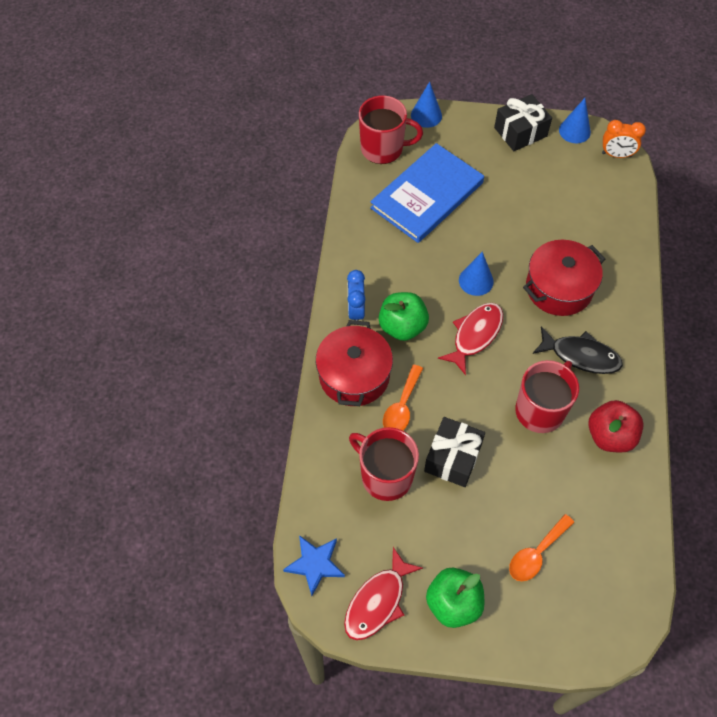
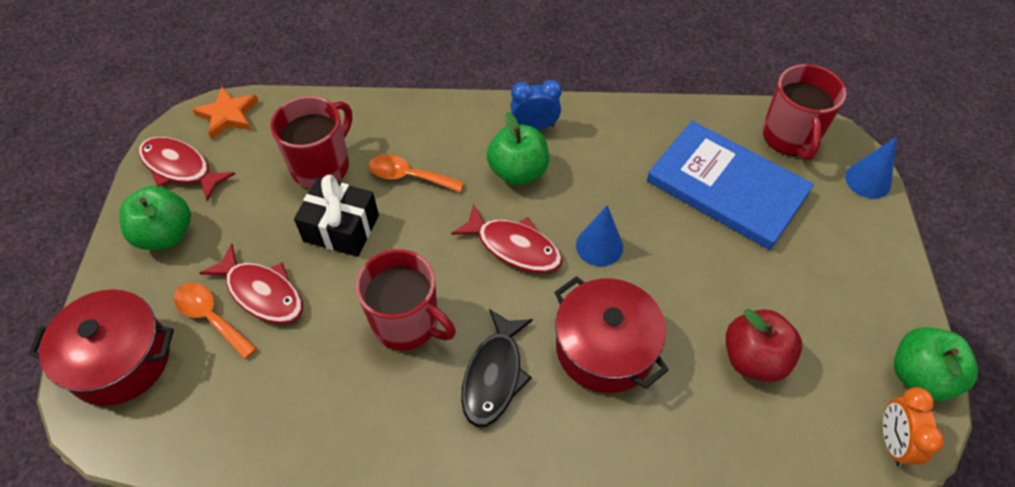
camera: 85 degrees right, 5 degrees down
blue star [283,535,345,596] -> orange star [192,87,259,140]
red pot [316,320,393,406] -> red pot moved to [28,289,174,406]
black gift [494,94,552,151] -> none
blue cone [559,98,591,143] -> green apple [894,327,978,401]
red apple [588,400,644,452] -> red apple moved to [726,309,802,382]
none -> red fish [200,244,303,324]

